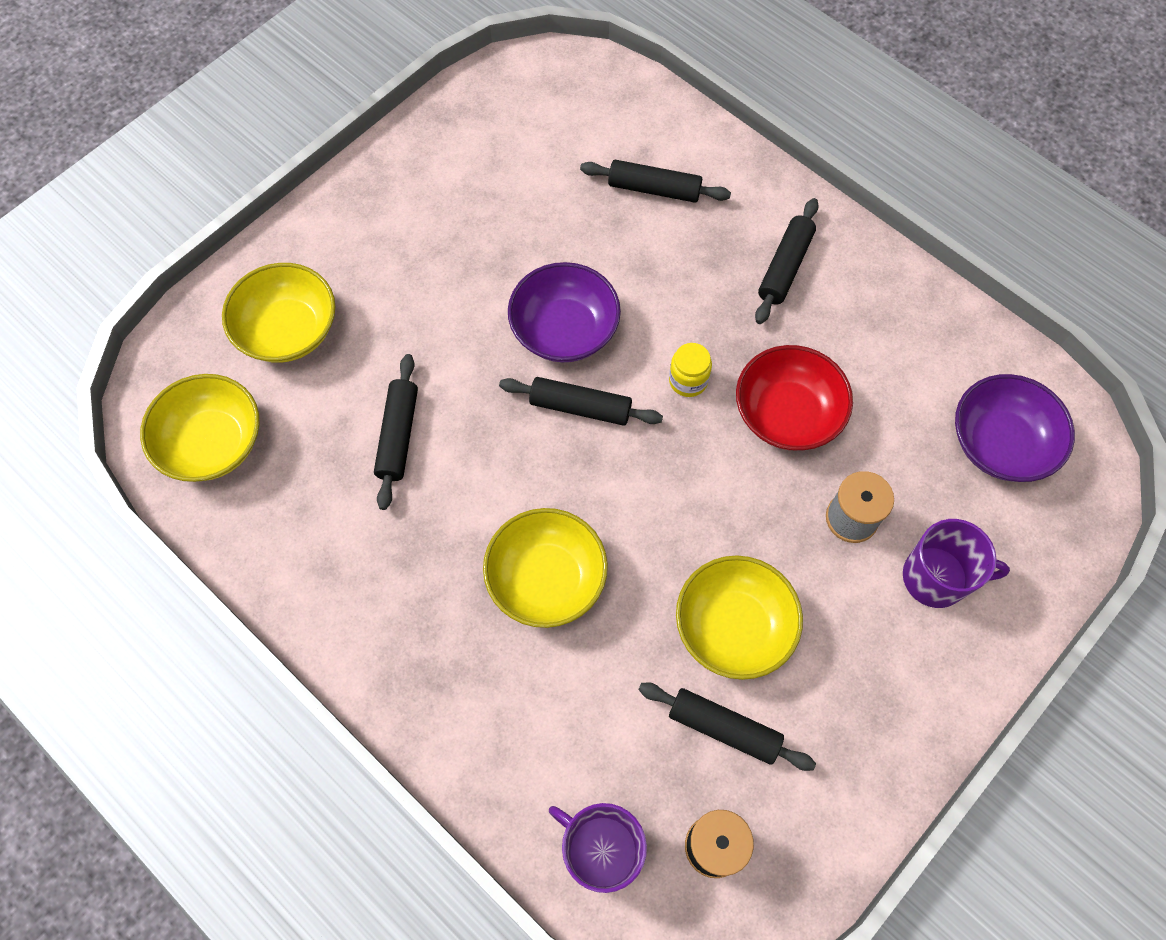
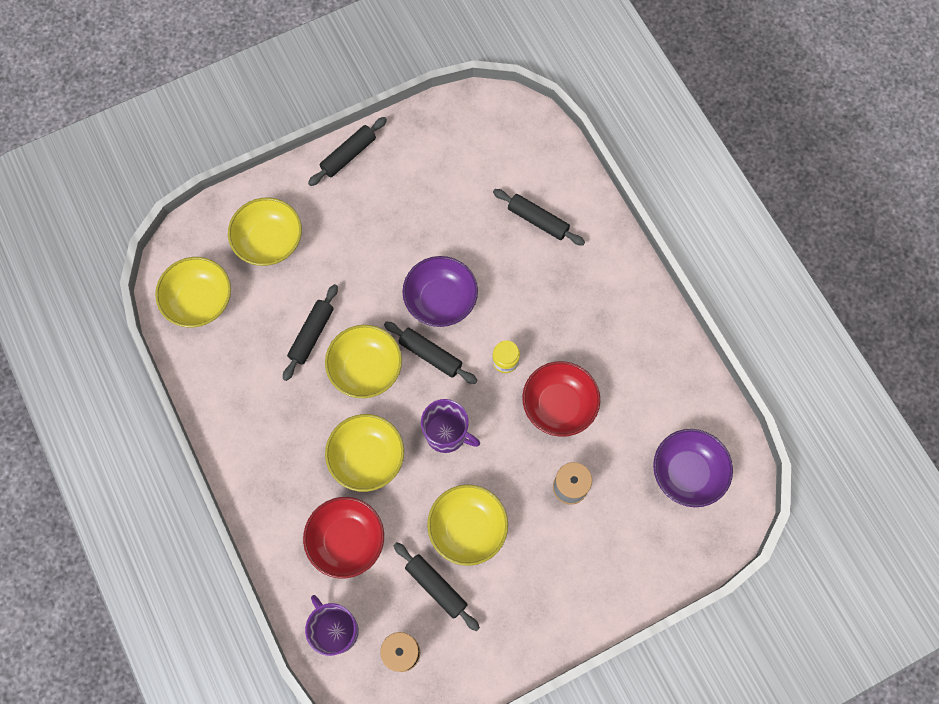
camera: 20 degrees right, 5 degrees up
black rolling pin [755,198,819,324] -> black rolling pin moved to [308,117,387,186]
purple mug [903,519,1010,608] -> purple mug moved to [421,399,480,453]
none -> red bowl [303,497,384,578]
none -> yellow bowl [325,325,402,398]

